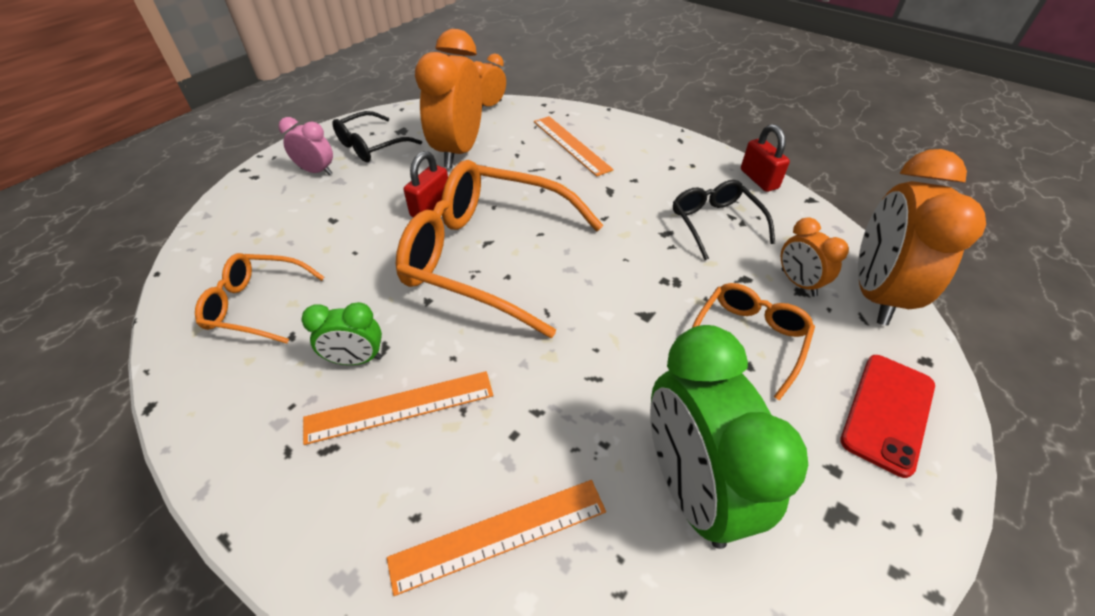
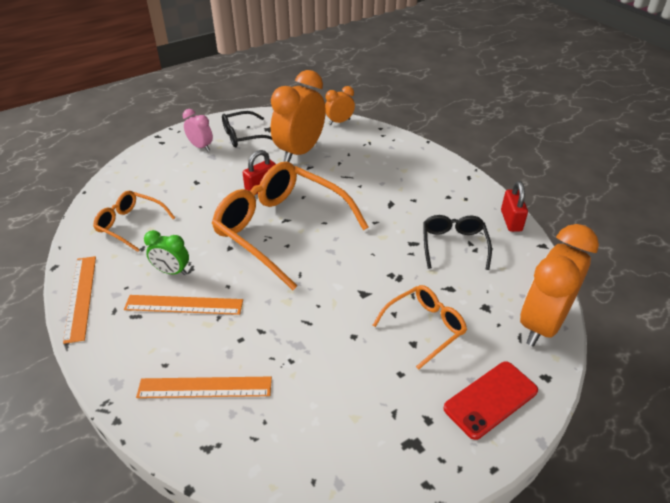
camera: 20 degrees right, 5 degrees down
orange ruler [534,116,614,176] -> orange ruler moved to [63,256,96,344]
green clock [650,325,808,549] -> none
orange clock [781,217,849,297] -> none

